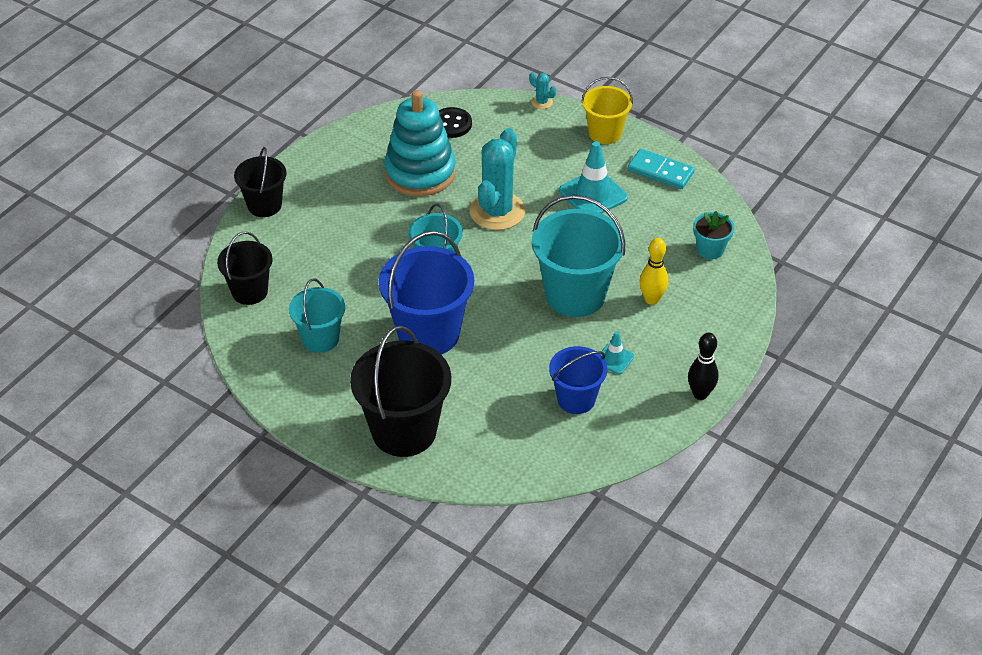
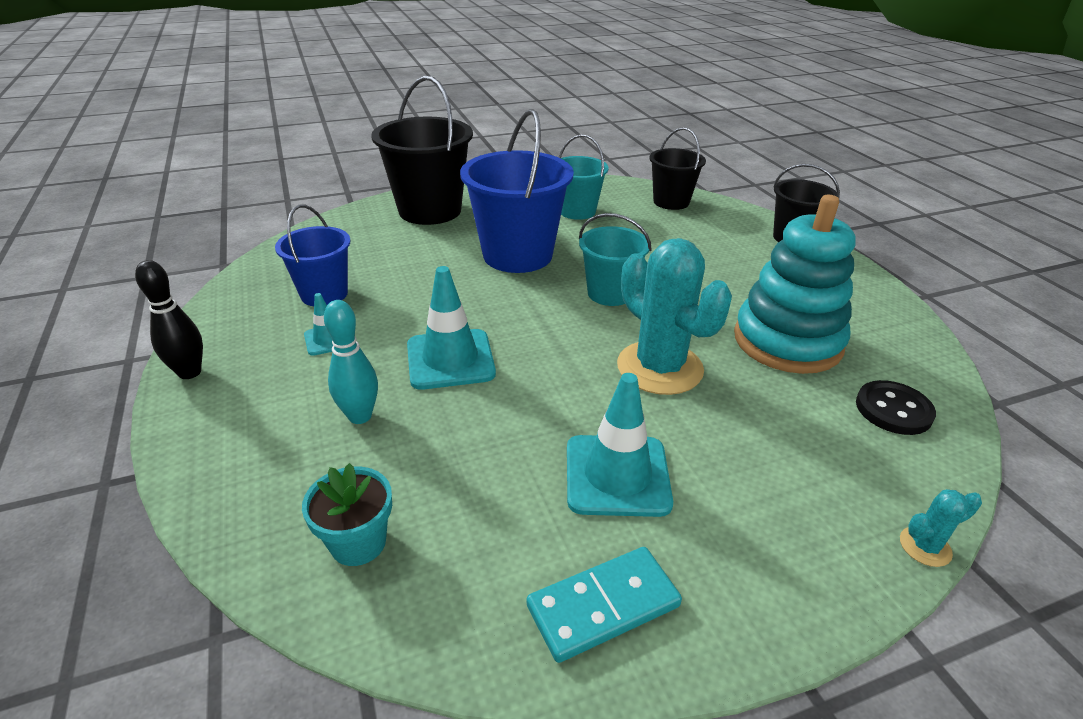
camera: 125 degrees right, 10 degrees down
turquoise bucket [532,195,625,317] -> turquoise traffic cone [407,266,496,390]
yellow bucket [581,77,633,144] -> none
yellow bowling pin [639,238,668,305] -> turquoise bowling pin [324,300,378,424]

